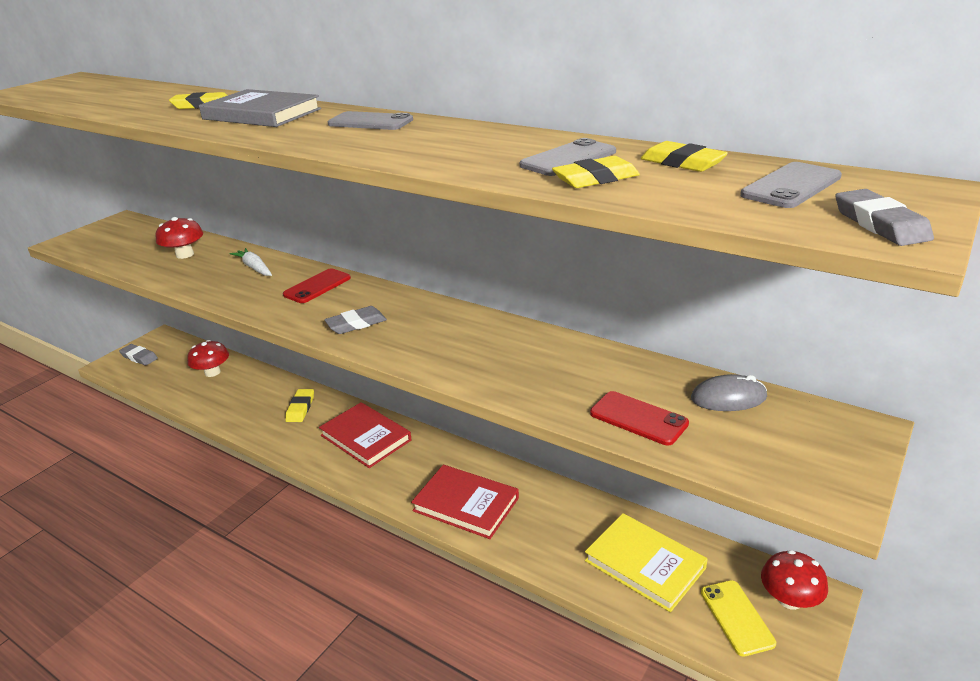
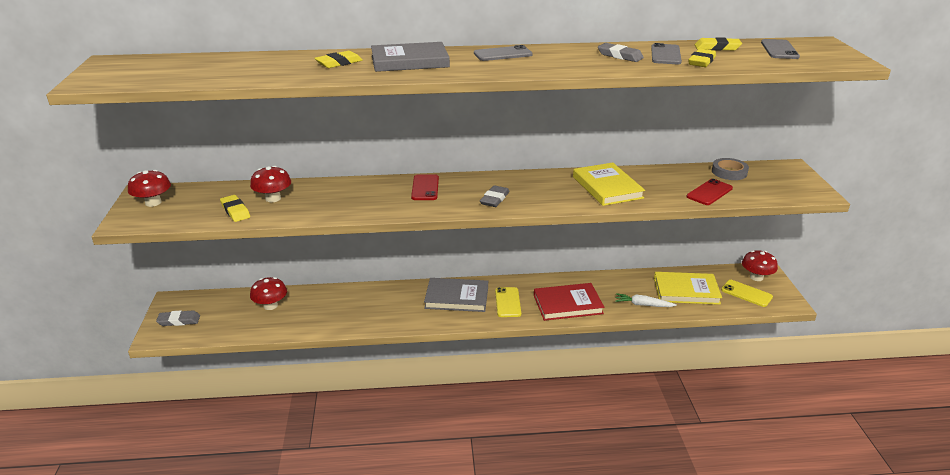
camera: 40 degrees left, 0 degrees up
white carrot [230,248,272,276] -> white carrot moved to [615,293,677,307]
yellow eraser [285,389,314,422] -> yellow eraser moved to [220,195,250,222]
red book [319,402,411,468] -> grey book [424,278,488,312]
red phone [590,391,689,445] -> red phone turned 45 degrees counterclockwise [686,179,733,205]
grey mouse [691,374,767,411] -> grey tape [712,158,749,180]
grey eraser [835,189,934,246] -> grey eraser moved to [598,43,644,62]
none -> red mushroom [128,170,171,207]
none -> yellow phone [495,287,521,317]
none -> yellow book [573,163,645,206]

